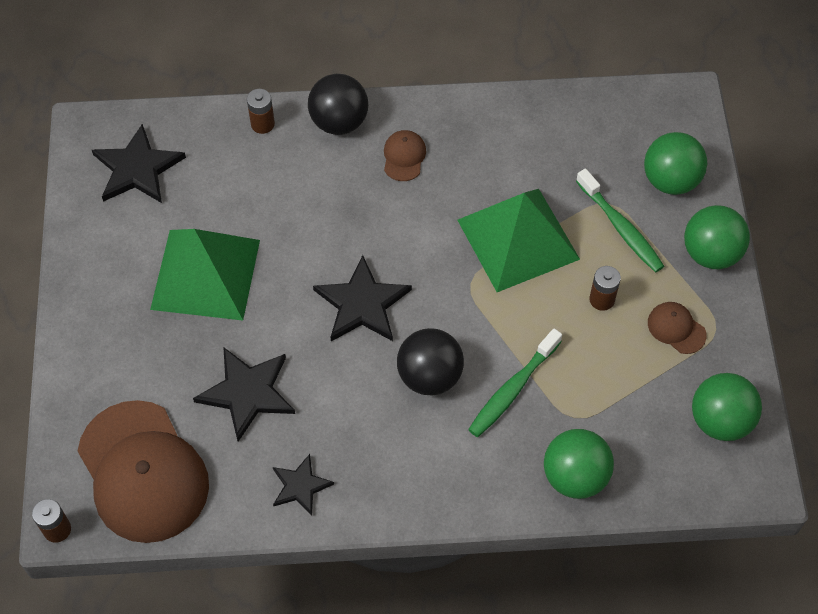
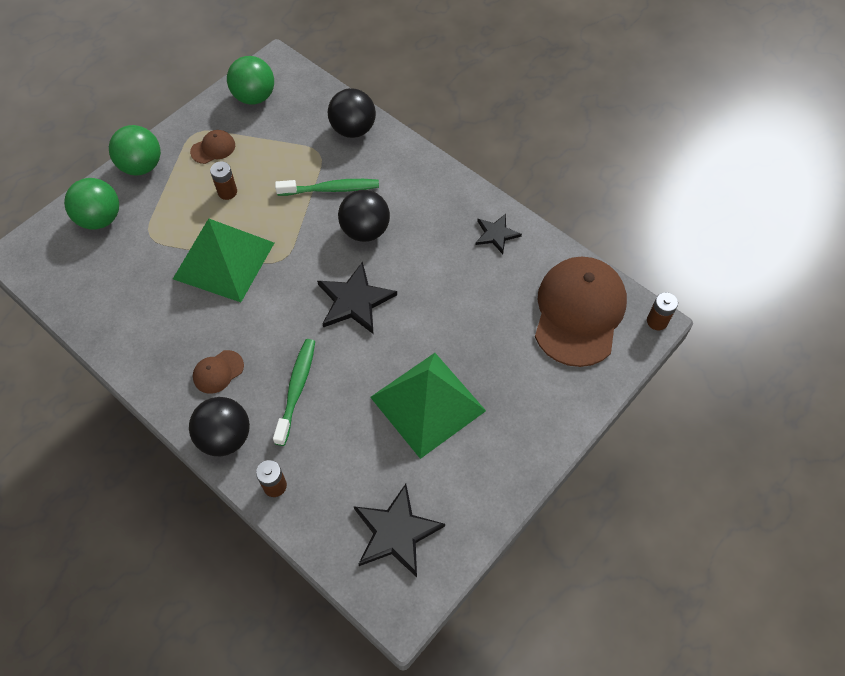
camera: 135 degrees left, 0 degrees up
black star [193,347,295,442] -> none
green ball [544,429,614,499] -> black ball [328,88,376,138]
green toothbrush [576,169,664,273] -> green toothbrush moved to [273,339,315,446]
brown cap [648,302,707,354] -> brown cap turned 120 degrees counterclockwise [190,130,235,164]

